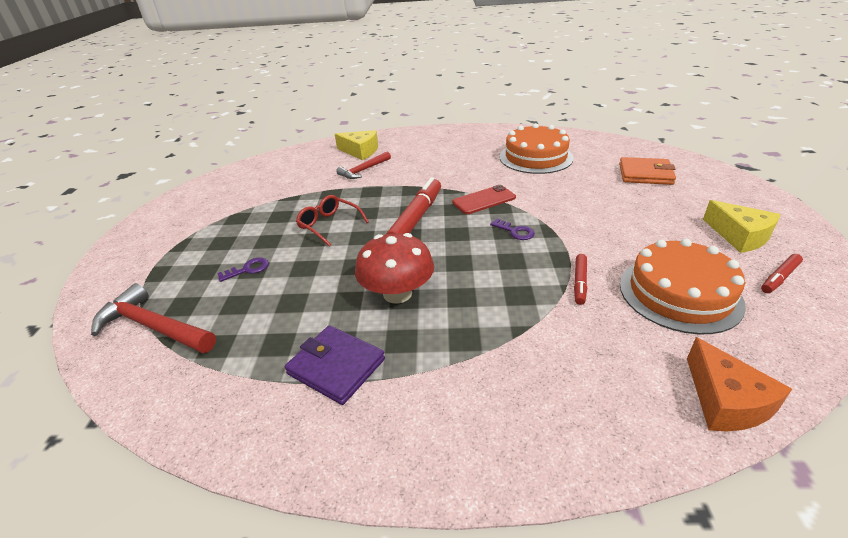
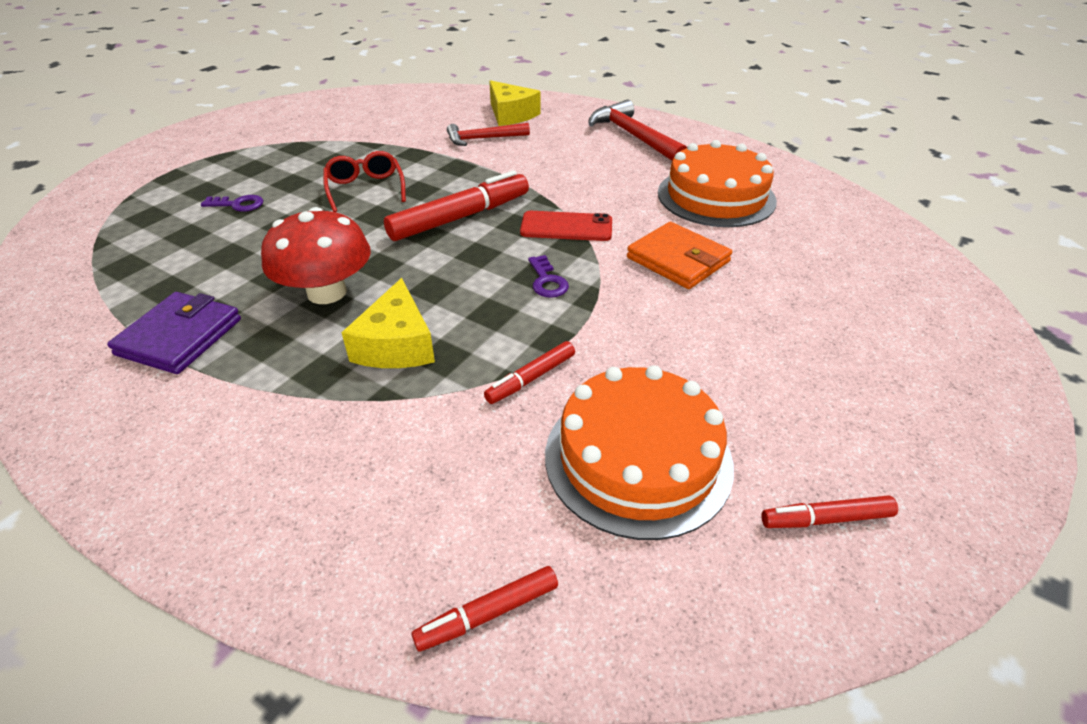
camera: 30 degrees right, 5 degrees up
red hammer [91,283,216,353] -> red hammer moved to [588,100,687,160]
purple wallet [285,325,385,405] -> purple wallet turned 45 degrees clockwise [107,292,241,374]
orange wallet [619,157,676,185] -> orange wallet moved to [627,222,732,289]
orange cheese [687,337,792,431] -> red marker [412,566,558,652]
yellow cheese [703,200,781,253] -> yellow cheese moved to [341,278,435,368]

